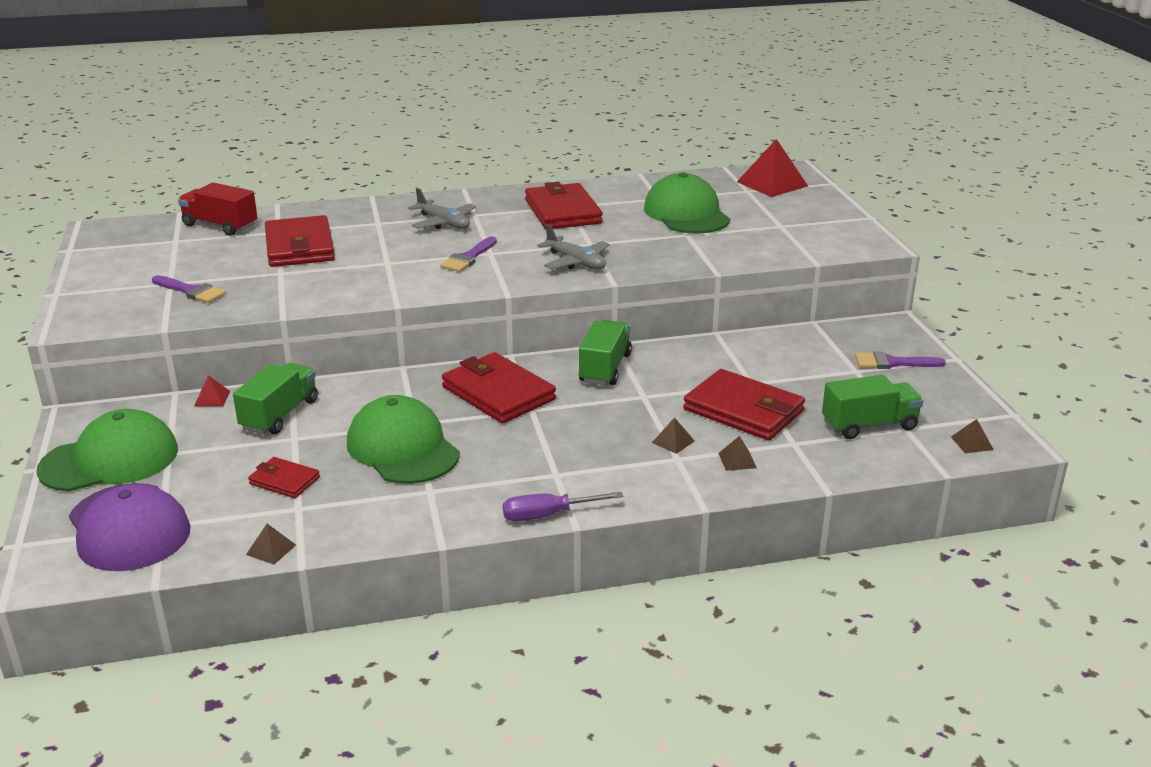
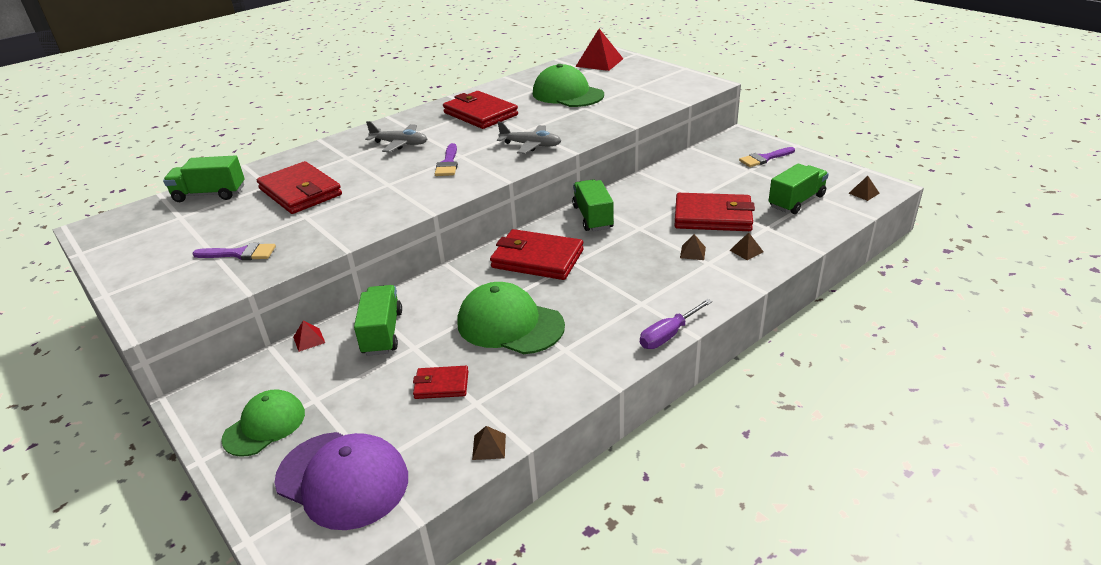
camera: 25 degrees left, 5 degrees up
green cap [37,409,178,492] -> green cap [221,389,305,457], size x0.65
red truck [178,183,258,236] -> green truck [163,155,245,202]

